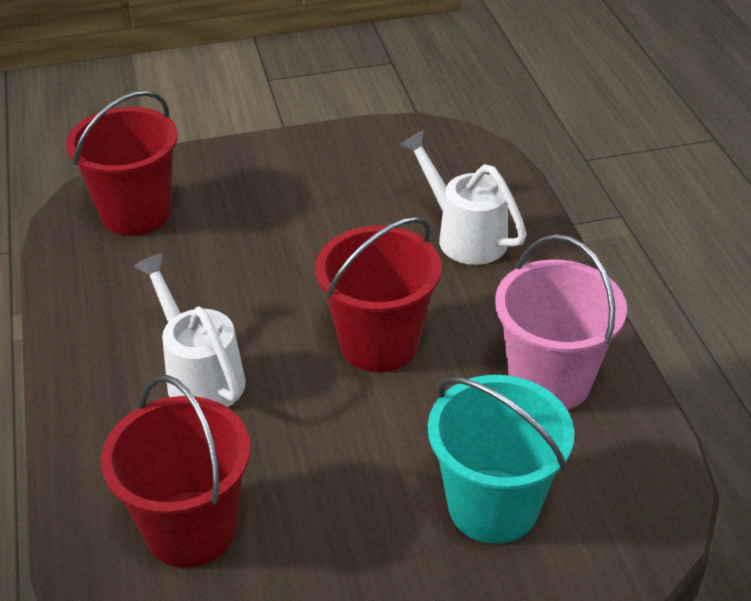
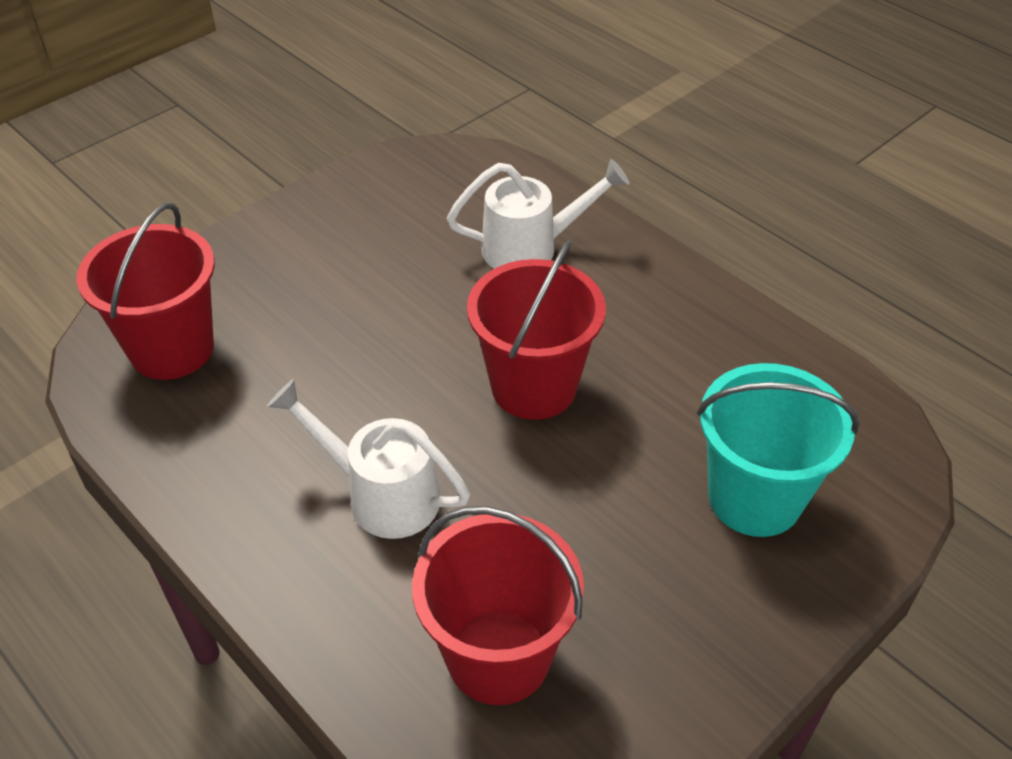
camera: 30 degrees left, 5 degrees up
white watering can [400,130,527,265] -> white watering can turned 150 degrees clockwise [447,159,630,269]
pink bucket [495,234,627,410] -> none

